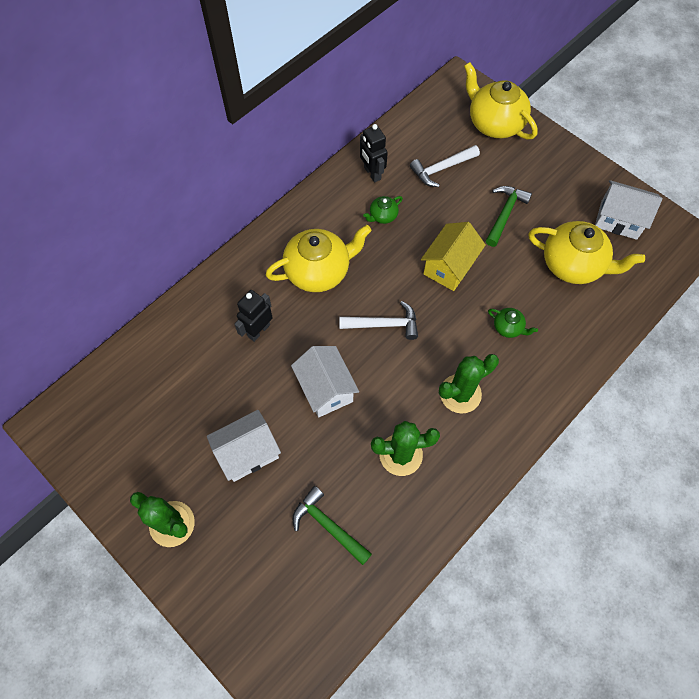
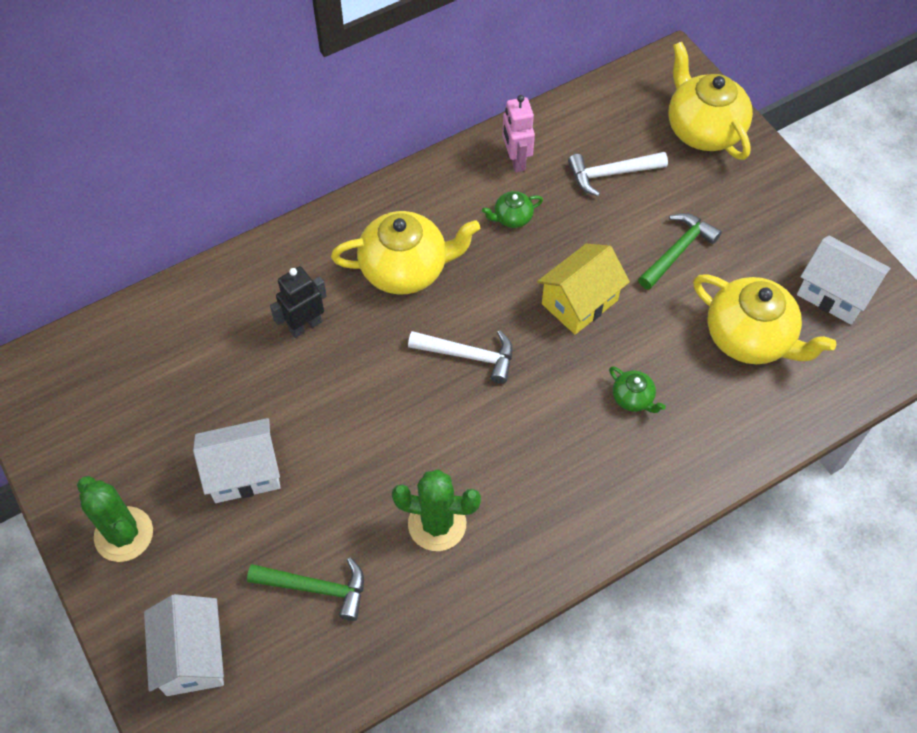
camera: 15 degrees right, 5 degrees down
white house [291,346,359,417] -> white house moved to [144,594,224,696]
green hammer [293,486,372,565] -> green hammer turned 135 degrees clockwise [247,557,364,621]
black robot [360,124,388,183] -> pink robot [502,95,535,172]
green cactus [439,354,499,414] -> none

